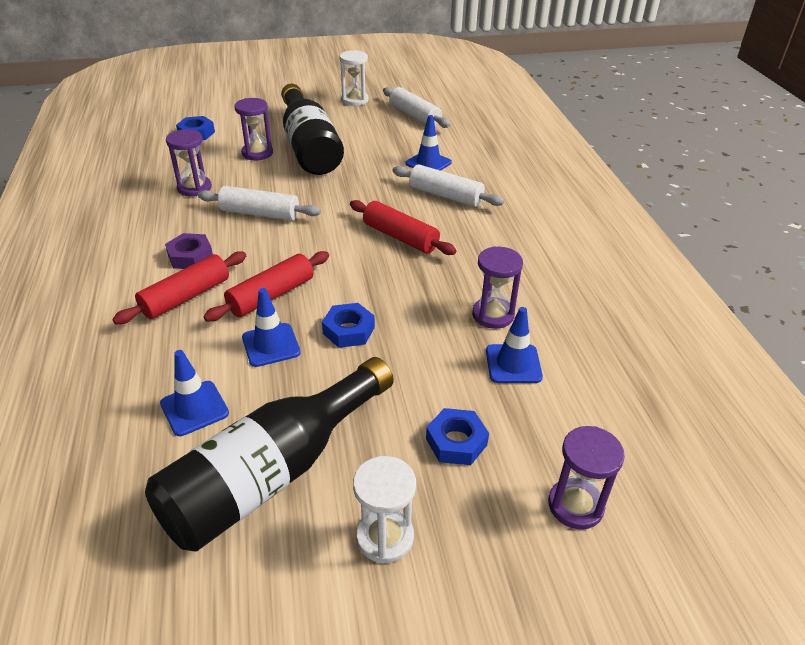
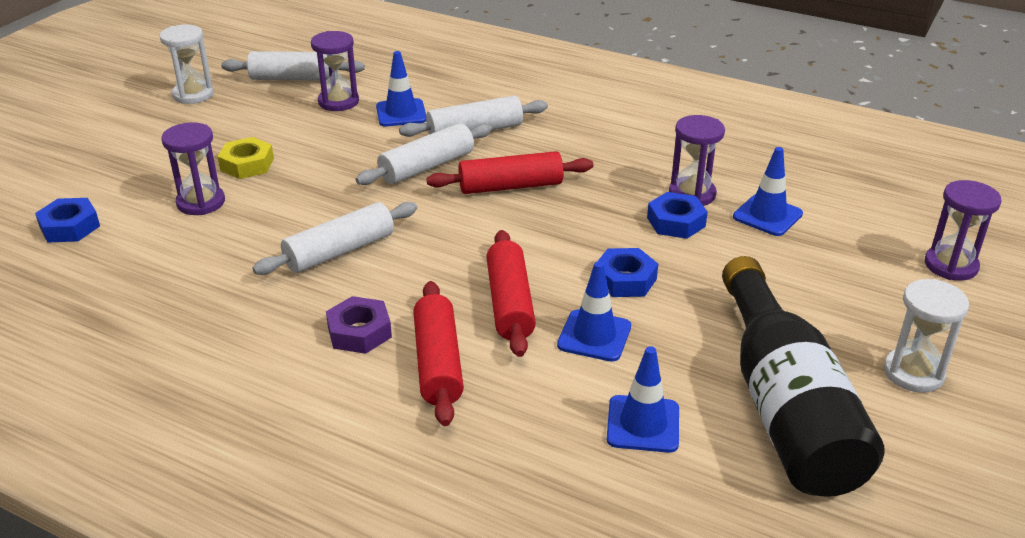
camera: 50 degrees left, 5 degrees down
purple hourglass [166,129,212,197] -> purple hourglass moved to [311,31,359,111]
black bottle [281,84,344,175] -> yellow nut [217,137,274,179]
blue nut [426,408,489,465] -> blue nut moved to [647,192,708,239]
none -> white rolling pin [356,123,492,185]

